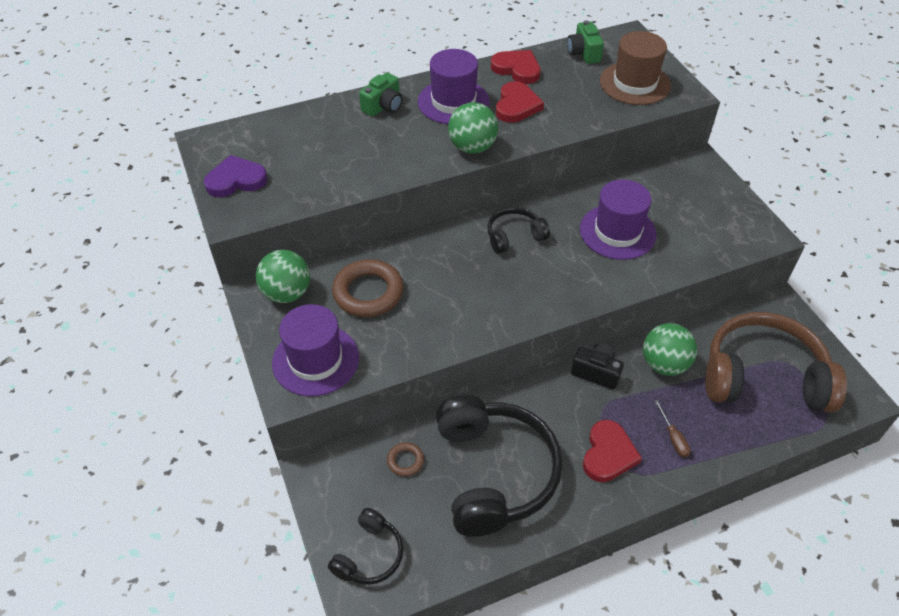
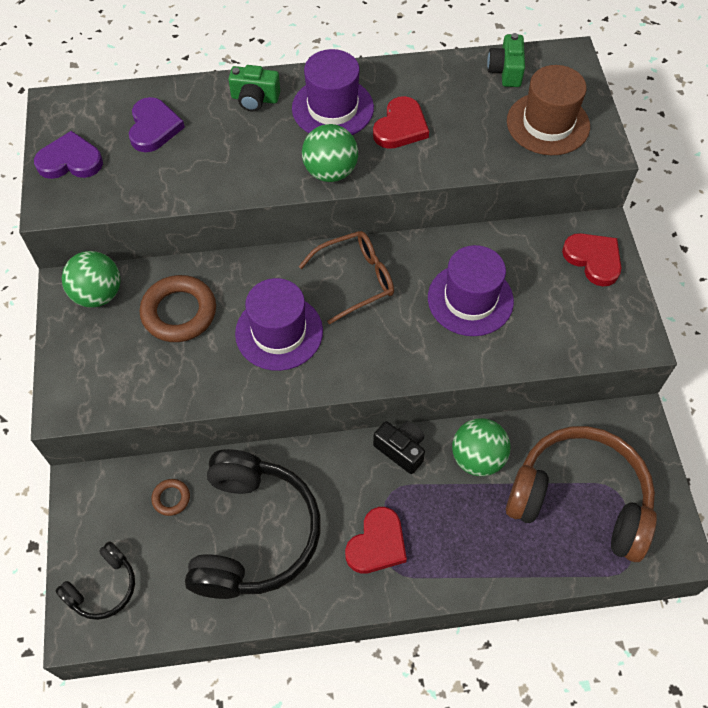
camera: 15 degrees right, 10 degrees up
purple hat [272,304,359,396] -> purple hat moved to [235,278,323,371]
green camera [359,72,403,117] -> green camera turned 45 degrees clockwise [228,65,280,111]
black headphones [488,207,550,254] -> brown glasses [298,231,394,325]
red heart [491,50,541,84] -> red heart moved to [562,233,621,287]
brown screwdriver [654,400,691,457] -> none
none -> purple heart [129,97,185,152]

